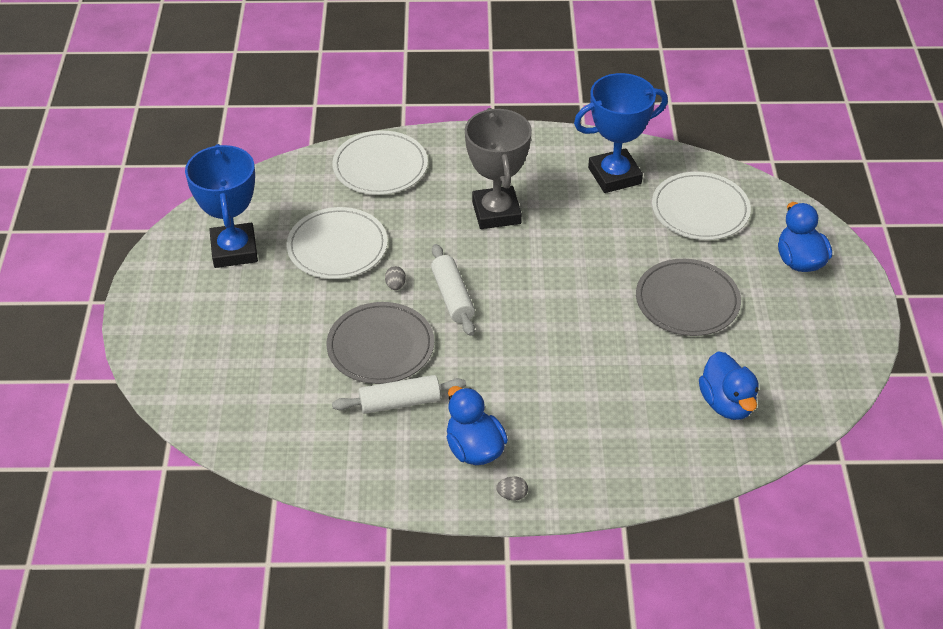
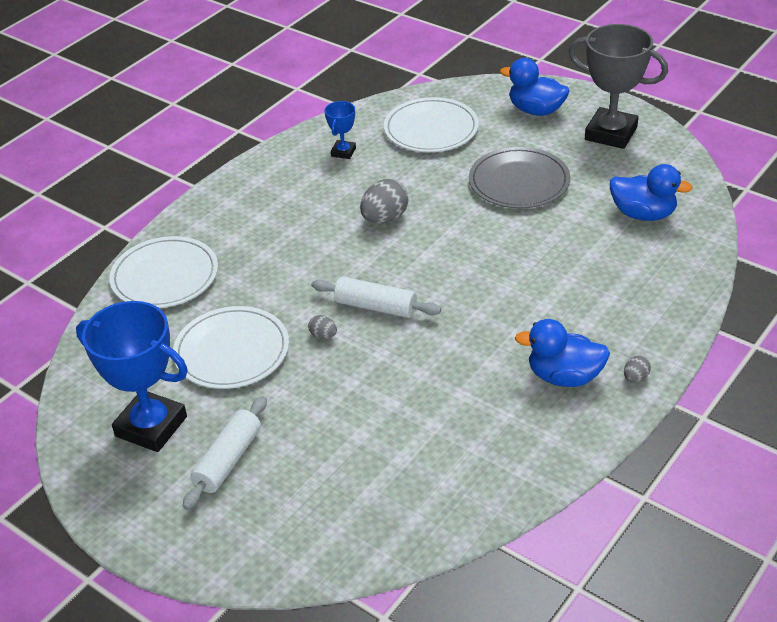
camera: 50 degrees left, 5 degrees down
grey plate [327,302,434,384] -> none
white rolling pin [332,375,466,414] -> white rolling pin moved to [183,396,267,510]
grey trophy [465,108,532,229] -> grey trophy moved to [569,24,668,149]
blue trophy [574,73,668,193] -> blue trophy [324,101,356,159], size x0.48
none -> grey egg [360,179,409,224]

